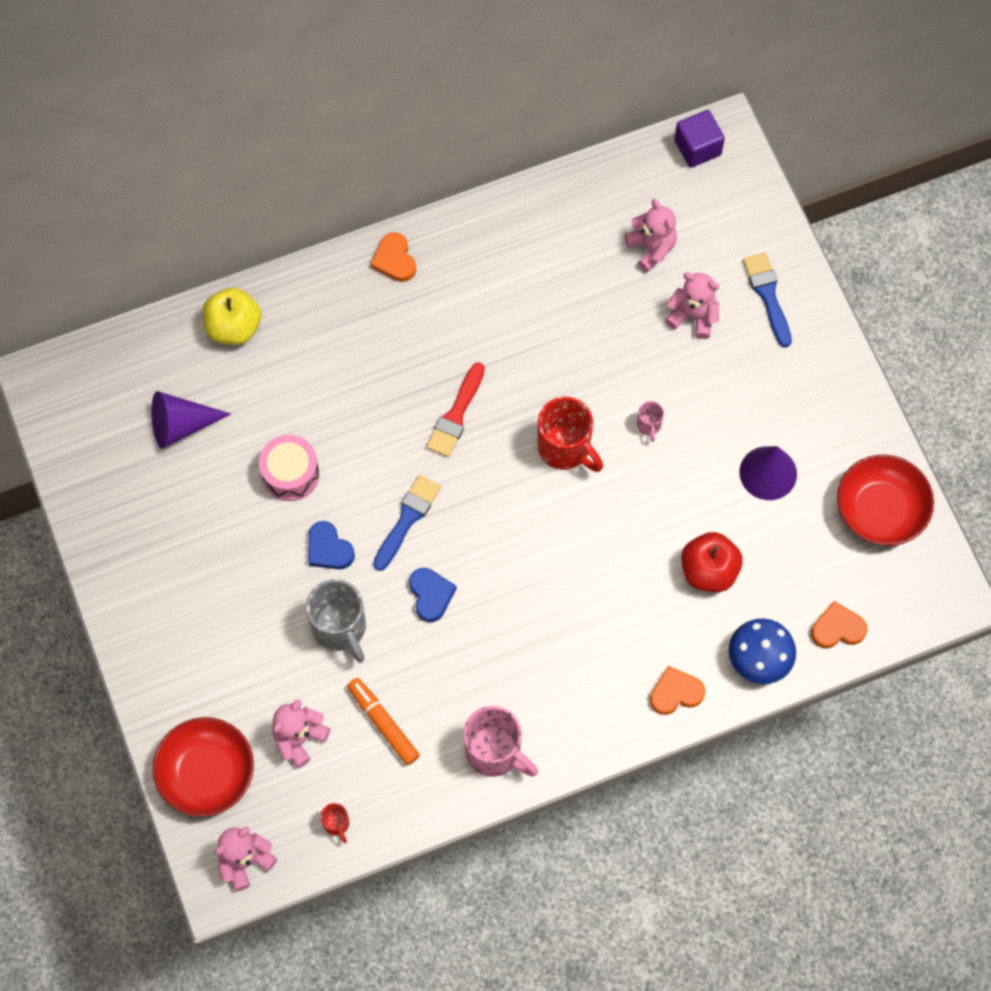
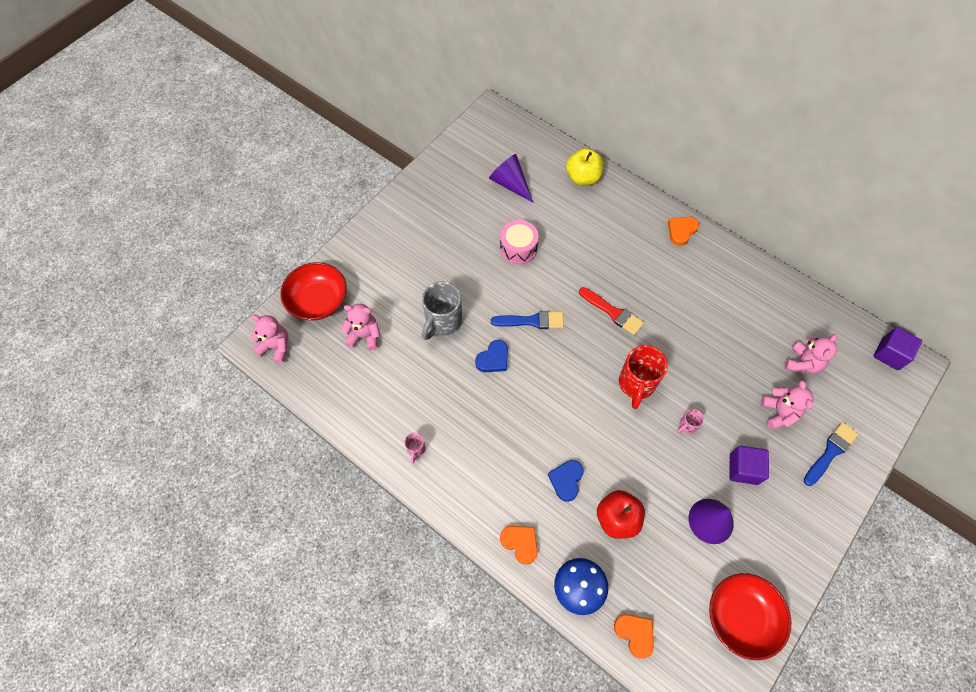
camera: 60 degrees right, 5 degrees down
blue heart [308,521,355,569] -> blue heart moved to [548,460,584,502]
red mug [320,803,349,843] -> none
orange marker [347,678,420,765] -> none
red brush [426,362,485,457] -> red brush turned 135 degrees counterclockwise [579,287,644,335]
pink mug [463,706,538,777] -> pink mug [404,433,425,463], size x0.47
none -> purple cube [729,446,769,485]

